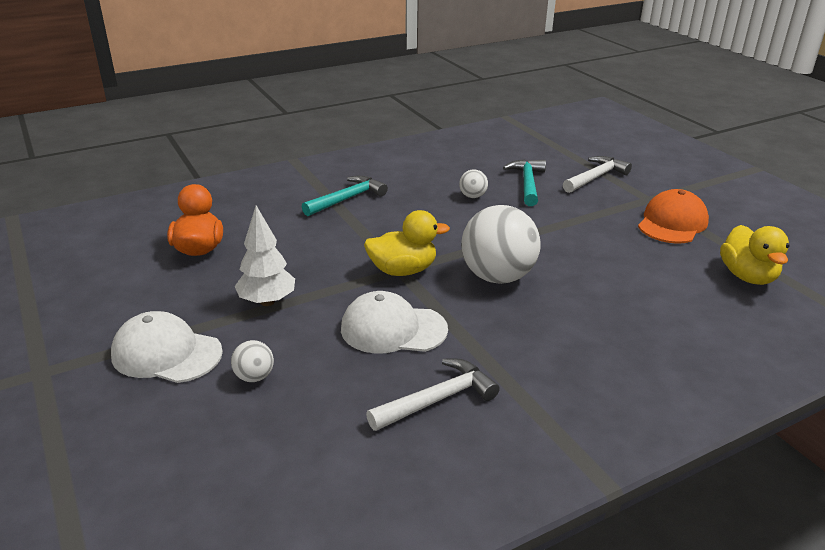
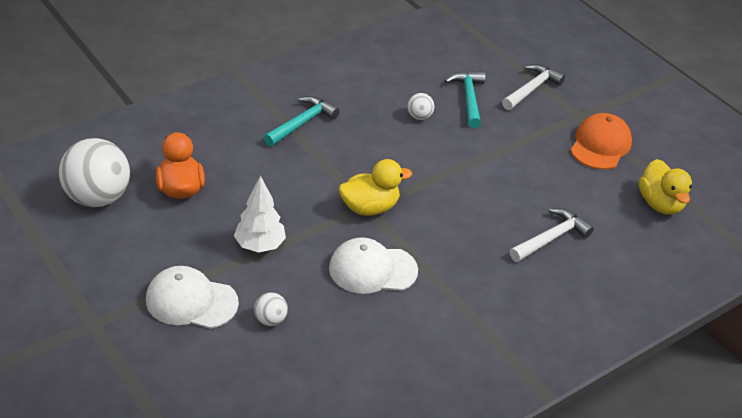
camera: 10 degrees left, 10 degrees up
white hammer [366,359,500,431] -> white hammer moved to [509,208,594,262]
white ball [461,205,541,284] -> white ball moved to [59,138,130,207]

